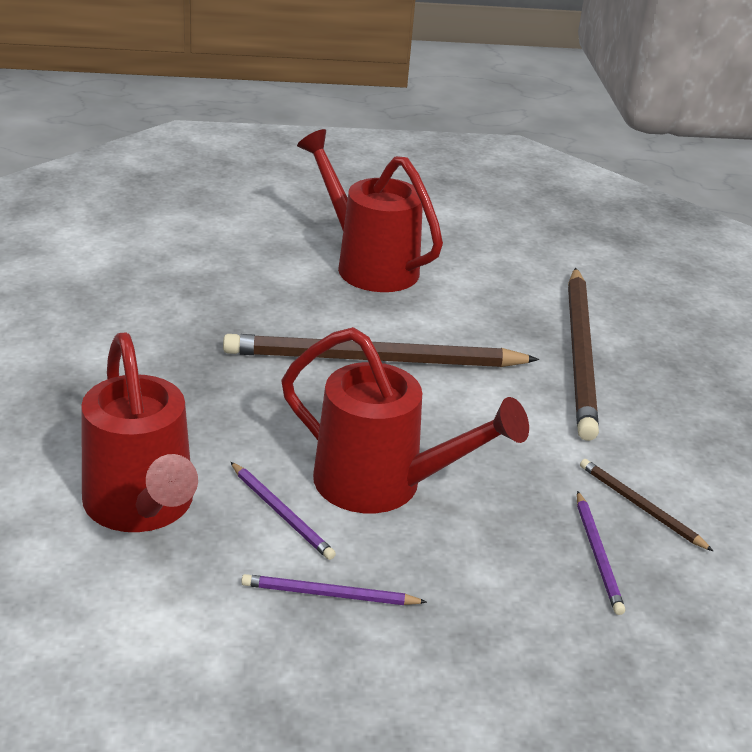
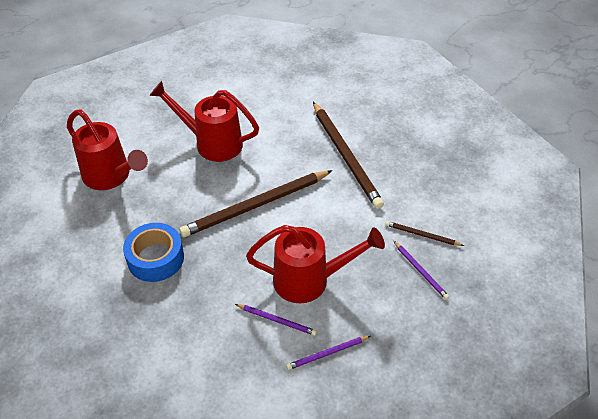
camera: 25 degrees left, 15 degrees up
red watering can [81,333,198,532] -> red watering can moved to [67,110,148,190]
none -> blue tape [123,223,184,282]

